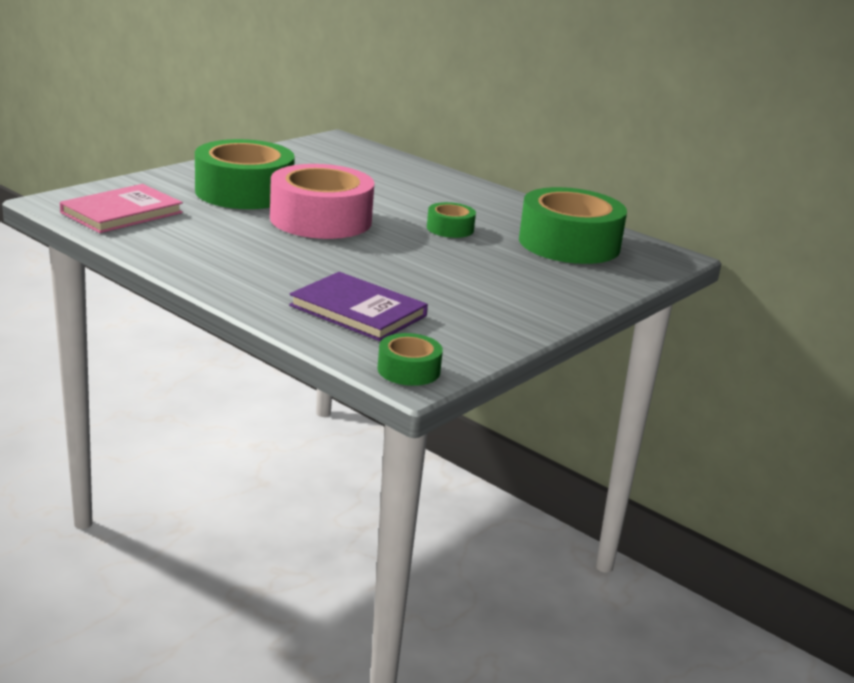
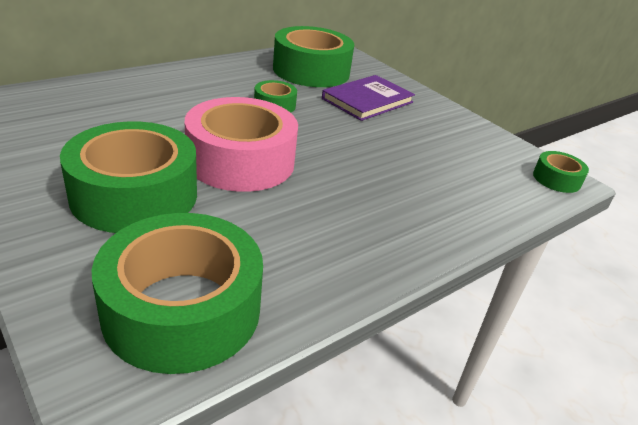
camera: 80 degrees left, 10 degrees up
pink book [60,184,183,233] -> green tape [92,213,263,374]
purple book [289,272,428,341] -> purple book moved to [322,75,415,121]

